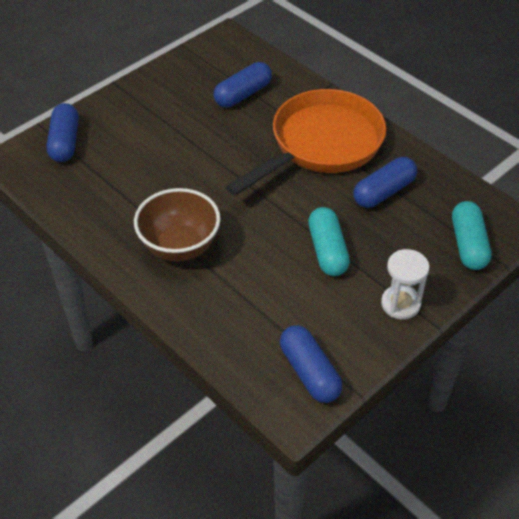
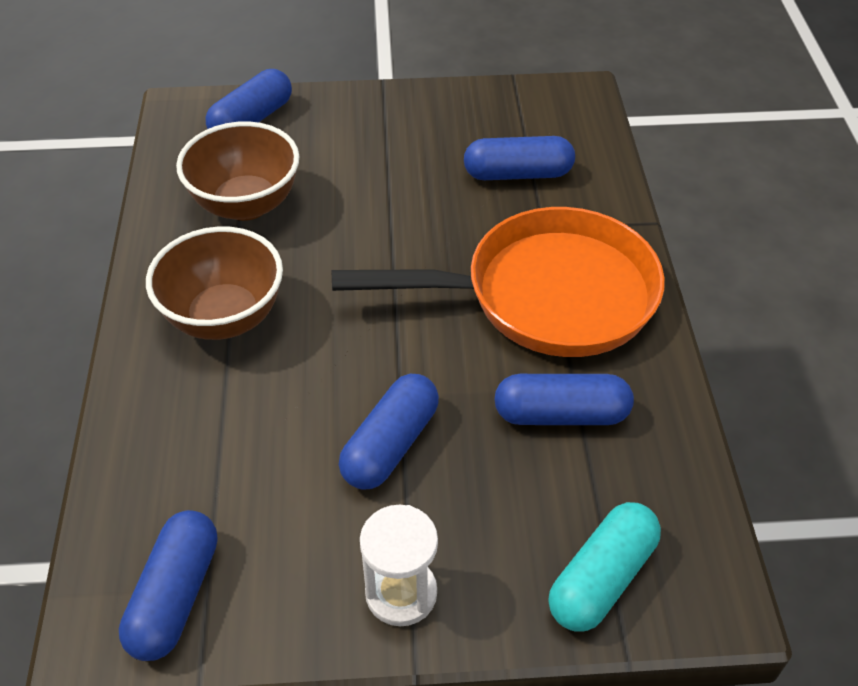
camera: 40 degrees right, 0 degrees up
turquoise capsule [308,207,350,276] -> blue capsule [339,374,439,490]
none -> brown bowl [176,121,299,221]

